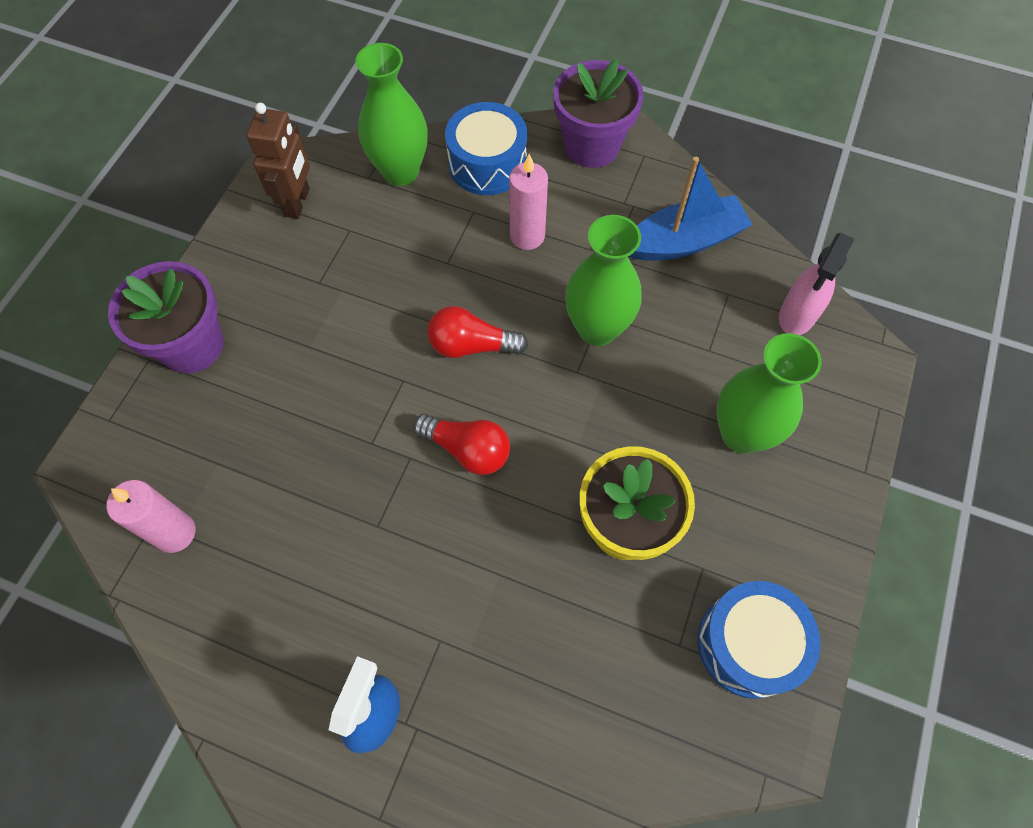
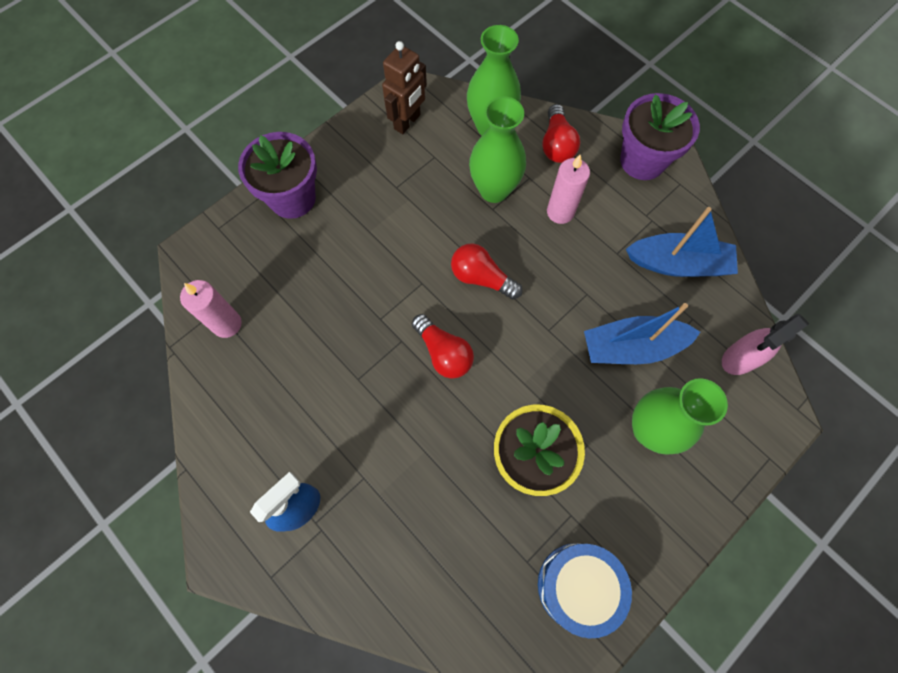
camera: 25 degrees right, 5 degrees up
blue drum [445,102,527,195] -> red light bulb [542,104,580,163]
green vase [565,215,642,346] -> green vase moved to [469,96,526,203]
none -> blue boat [584,303,700,364]

